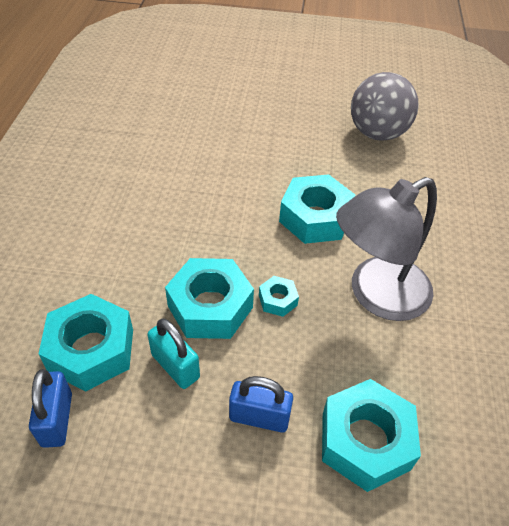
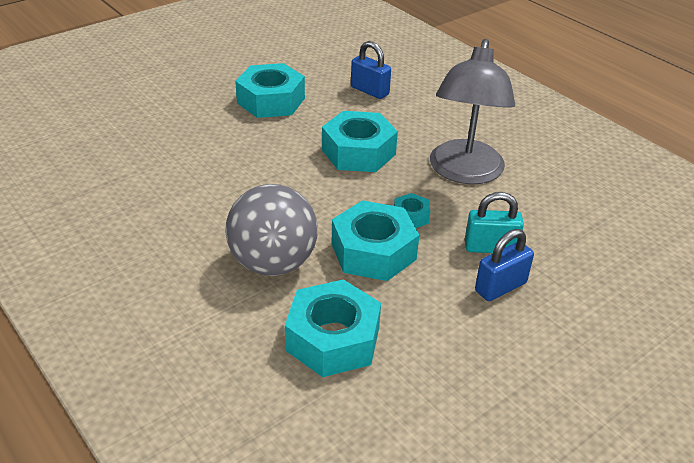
camera: 45 degrees left, 10 degrees down
blue padlock [29,369,72,448] -> blue padlock moved to [351,41,391,99]
turquoise padlock [147,318,200,389] -> turquoise padlock moved to [465,192,524,253]
turquoise nut [322,379,421,492] -> turquoise nut moved to [235,63,305,118]
grey ball [351,72,419,141] -> grey ball moved to [226,184,318,276]

